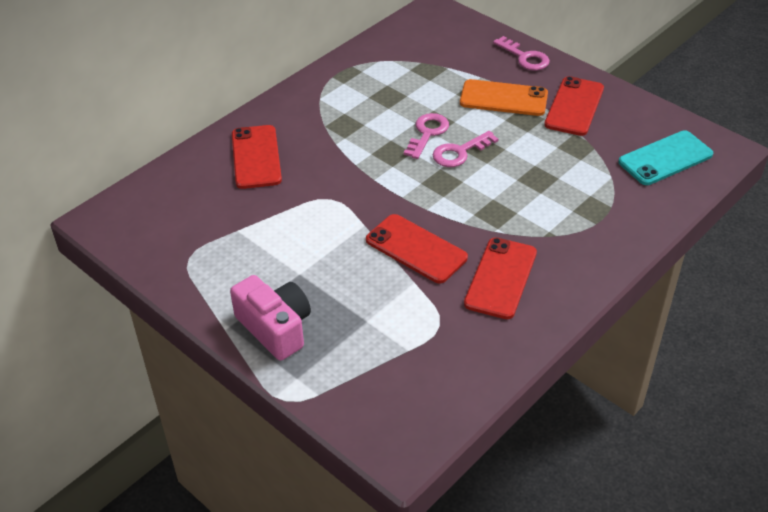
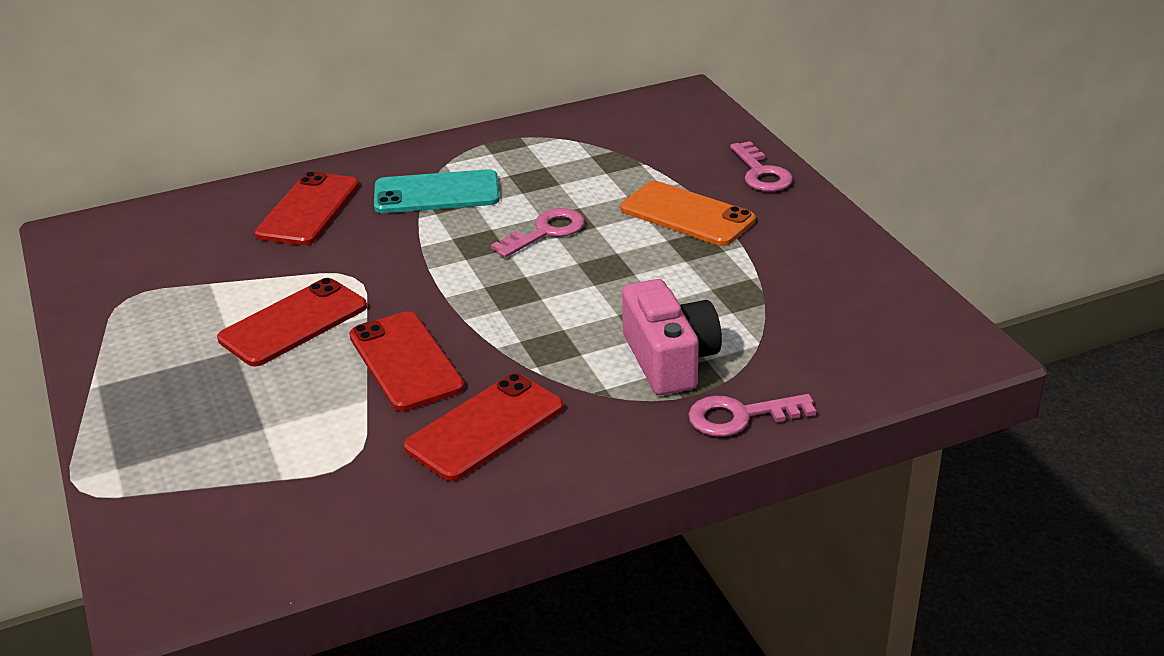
camera: 25 degrees right, 10 degrees down
pink camera [230,275,311,361] -> pink camera moved to [622,279,722,395]
pink key [433,131,498,167] -> pink key moved to [688,394,816,437]
red phone [544,76,604,136] -> red phone moved to [217,278,367,367]
turquoise phone [618,130,713,185] -> turquoise phone moved to [374,169,500,213]

